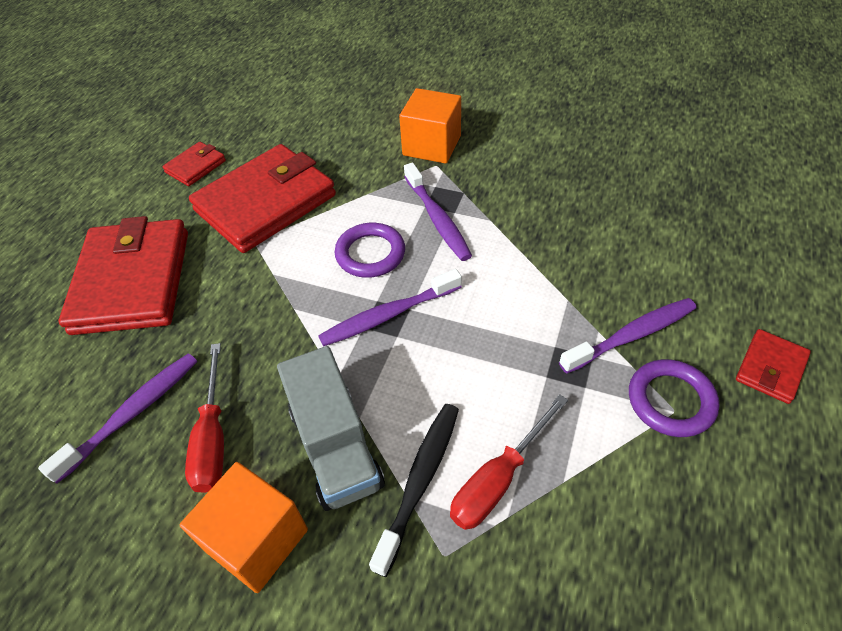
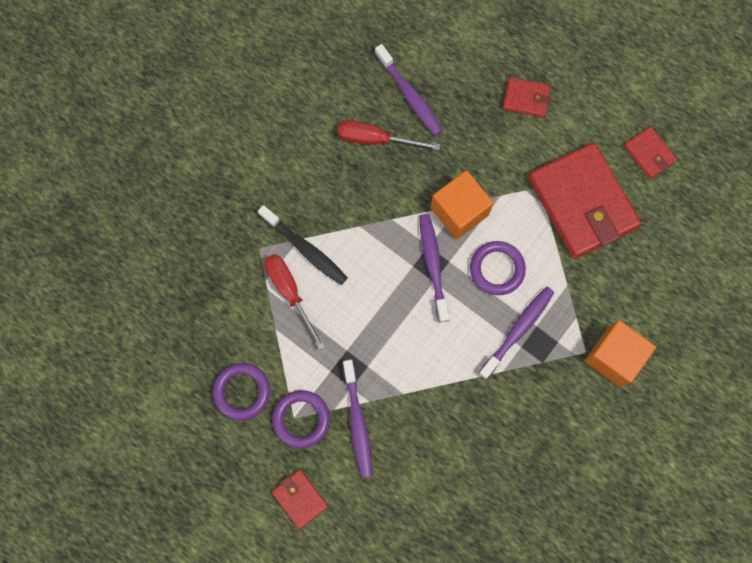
camera: 105 degrees right, 25 degrees up
red wallet [59,216,188,335] -> red wallet [503,77,551,118], size x0.46
orange cube [180,462,308,593] -> orange cube moved to [431,170,494,239]
grey truck [277,346,385,511] -> none
purple toothbrush [404,163,472,261] -> purple toothbrush turned 135 degrees clockwise [478,286,554,380]
none -> purple ring [213,363,270,420]

